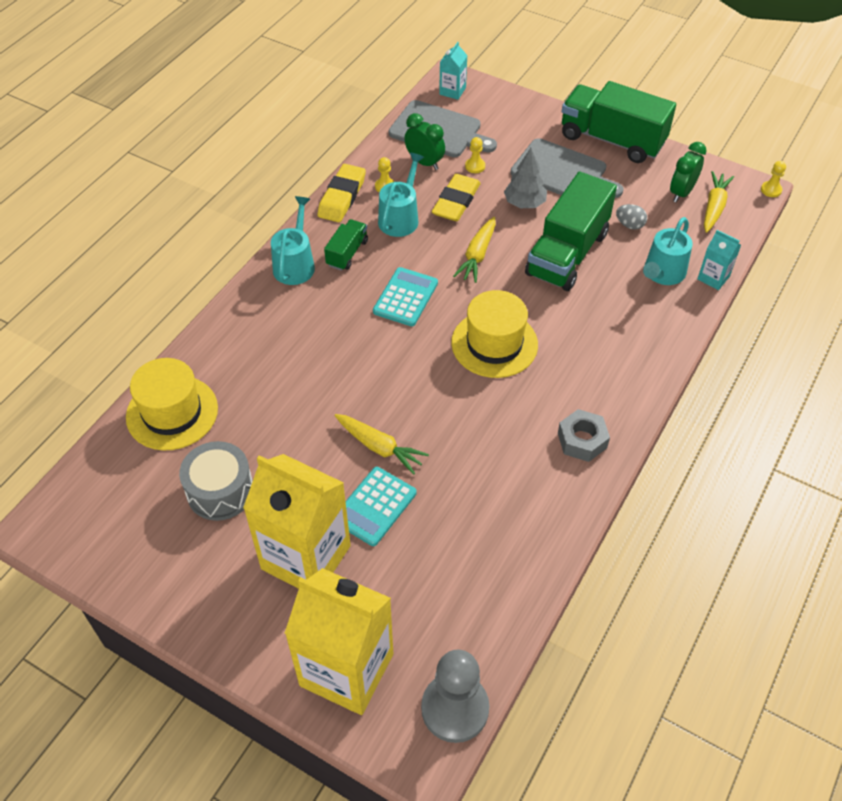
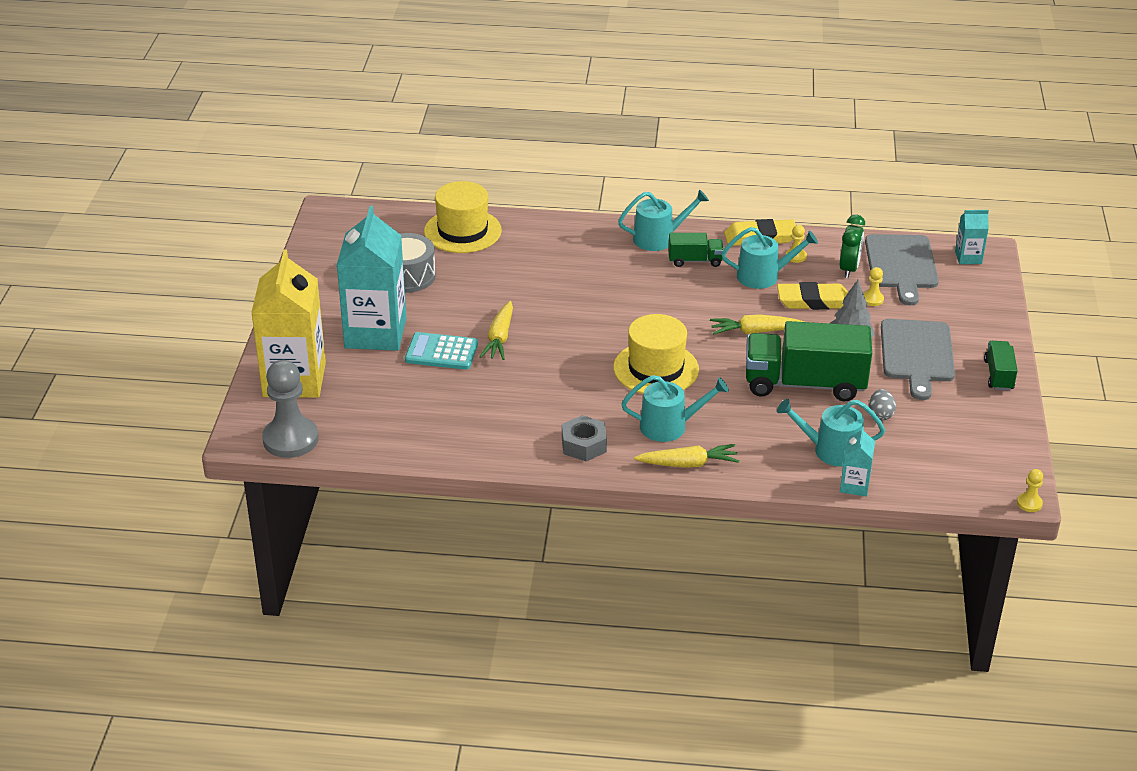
camera: 65 degrees right, 15 degrees down
yellow carton [243,454,351,589] -> turquoise carton [337,206,406,351]
turquoise calculator [373,267,438,326] -> none
green truck [562,81,676,163] -> green truck [984,341,1018,391], size x0.49
green clock [670,142,706,203] -> none
yellow carrot [704,171,734,233] -> yellow carrot moved to [634,444,739,468]
none -> turquoise watering can [621,375,729,442]

